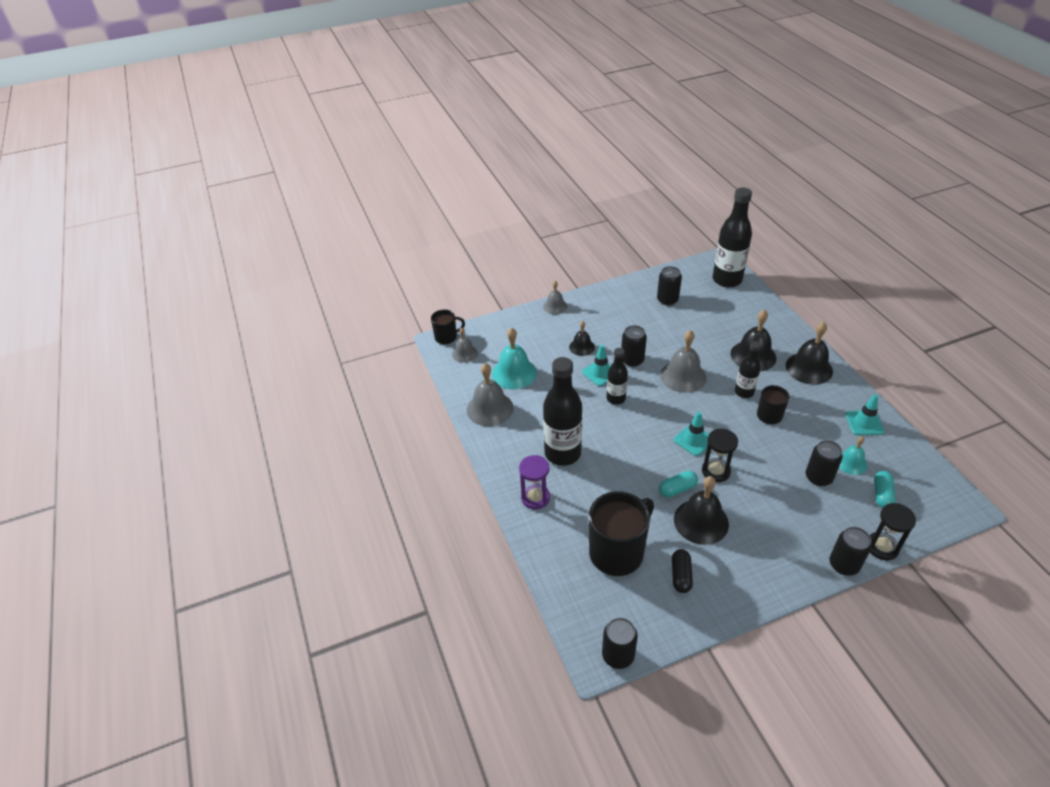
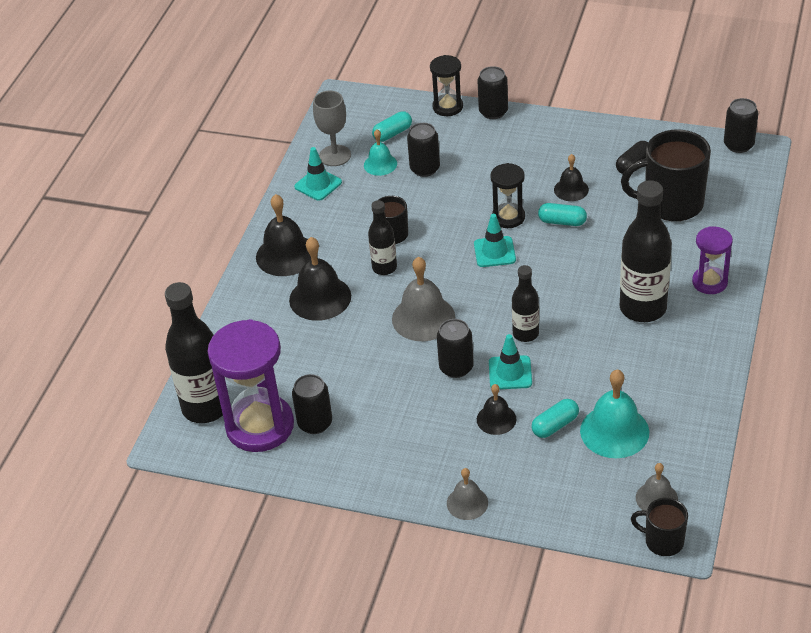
camera: 140 degrees left, 0 degrees up
grey bell [467,363,513,426] -> none
black bell [674,476,729,545] -> black bell [554,154,589,201], size x0.59
none -> purple hourglass [208,319,294,452]
none -> grey goblet [313,91,351,166]
none -> turquoise capsule [532,399,579,438]

